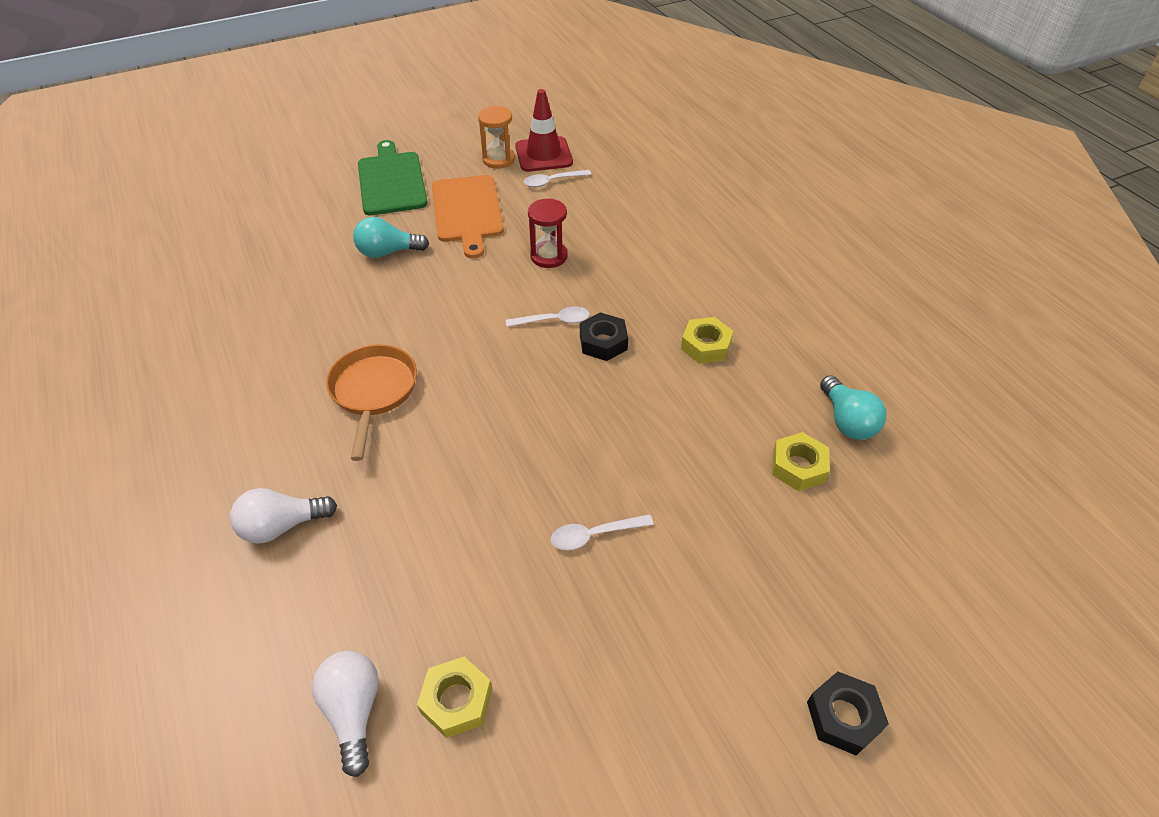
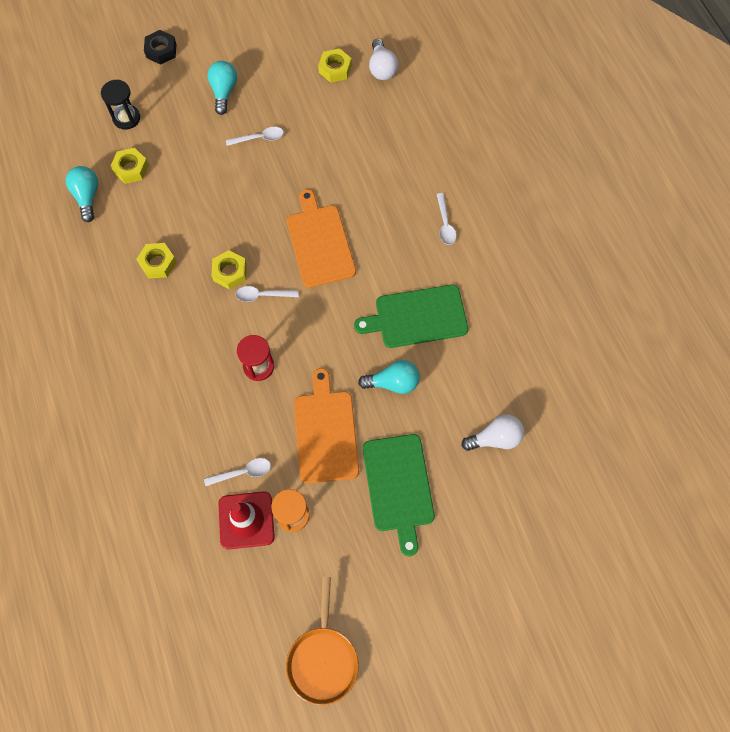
camera: 175 degrees left, 20 degrees up
white light bulb [230,488,337,544] -> white light bulb moved to [461,414,524,451]
orange pan [326,344,417,461] -> orange pan moved to [286,577,359,705]
black nut [580,312,628,361] -> yellow nut [212,250,247,289]
none -> black hourglass [101,80,140,130]
none -> turquoise light bulb [207,61,237,115]
none -> orange cutting board [286,189,356,288]
none -> green cutting board [354,285,468,348]
none -> white spoon [437,193,456,245]

